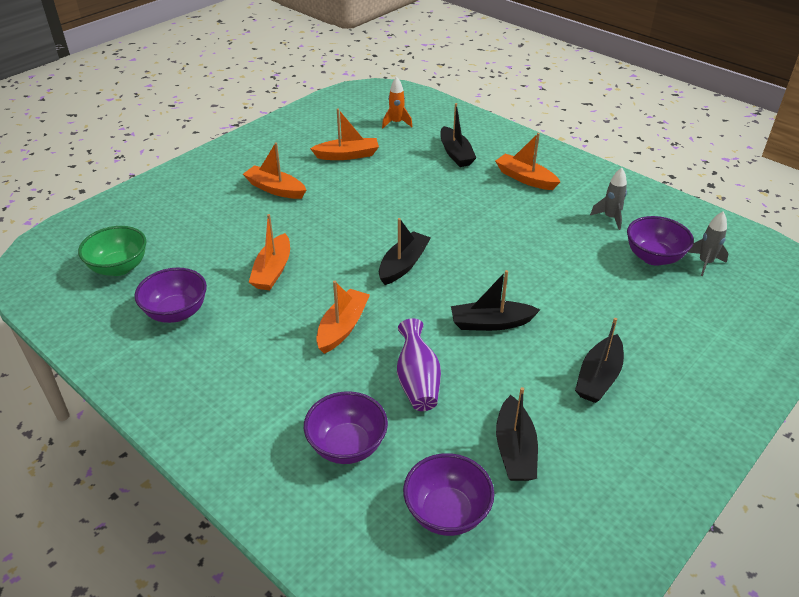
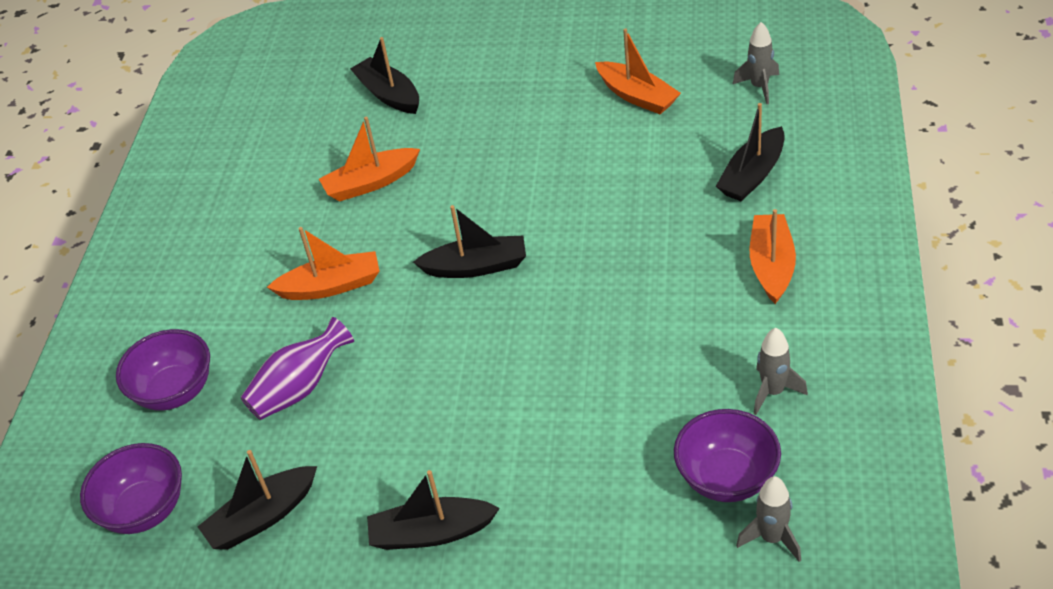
camera: 60 degrees right, 5 degrees up
green bowl [78,226,146,276] -> none
purple bowl [134,268,207,323] -> none
orange boat [243,142,306,199] -> none
orange rocket [382,77,413,128] -> grey rocket [733,22,779,104]
black boat [451,270,540,331] -> black boat moved to [350,37,419,114]

